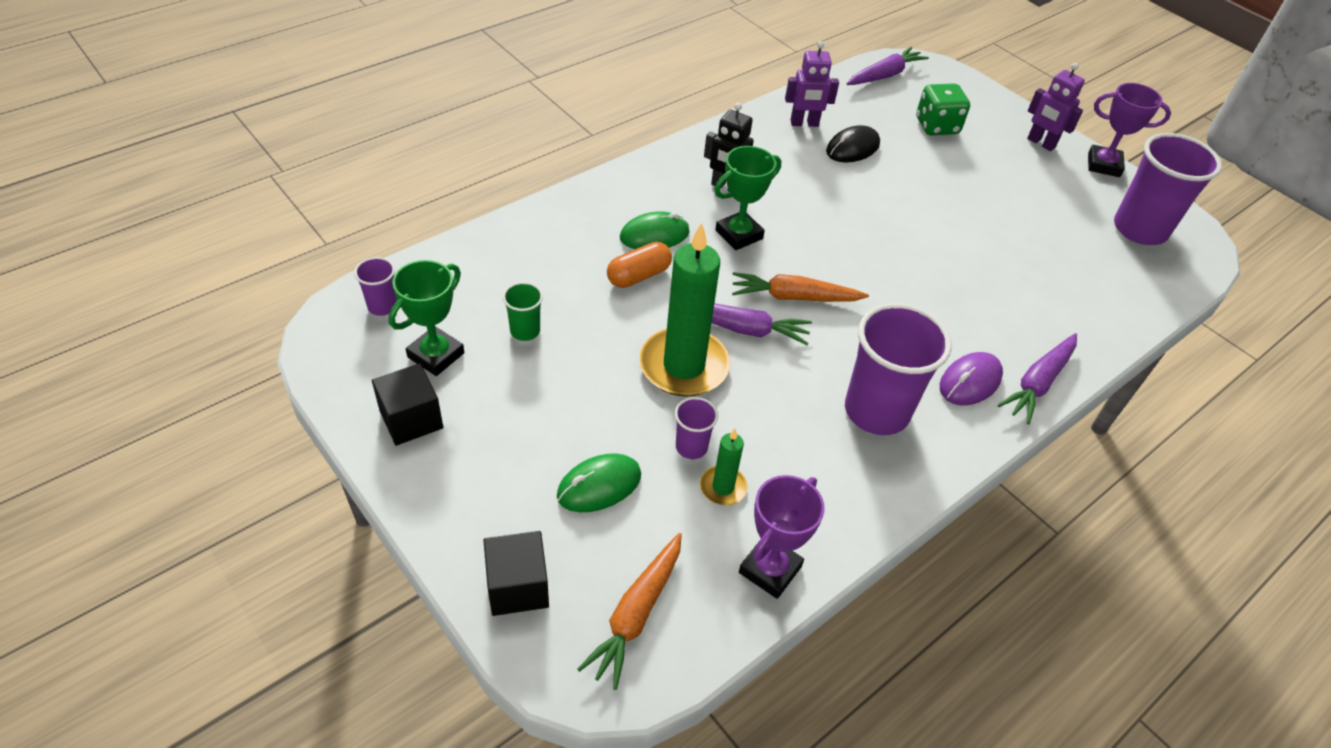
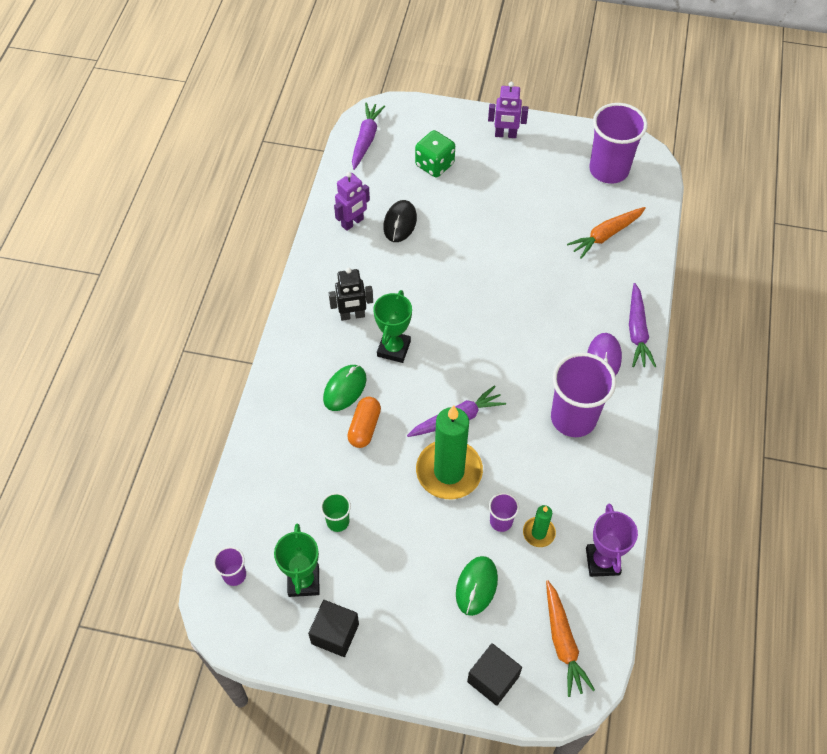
camera: 35 degrees left, 10 degrees up
orange carrot [732,272,869,302] -> orange carrot moved to [567,207,646,259]
purple trophy [1088,83,1171,177] -> none

